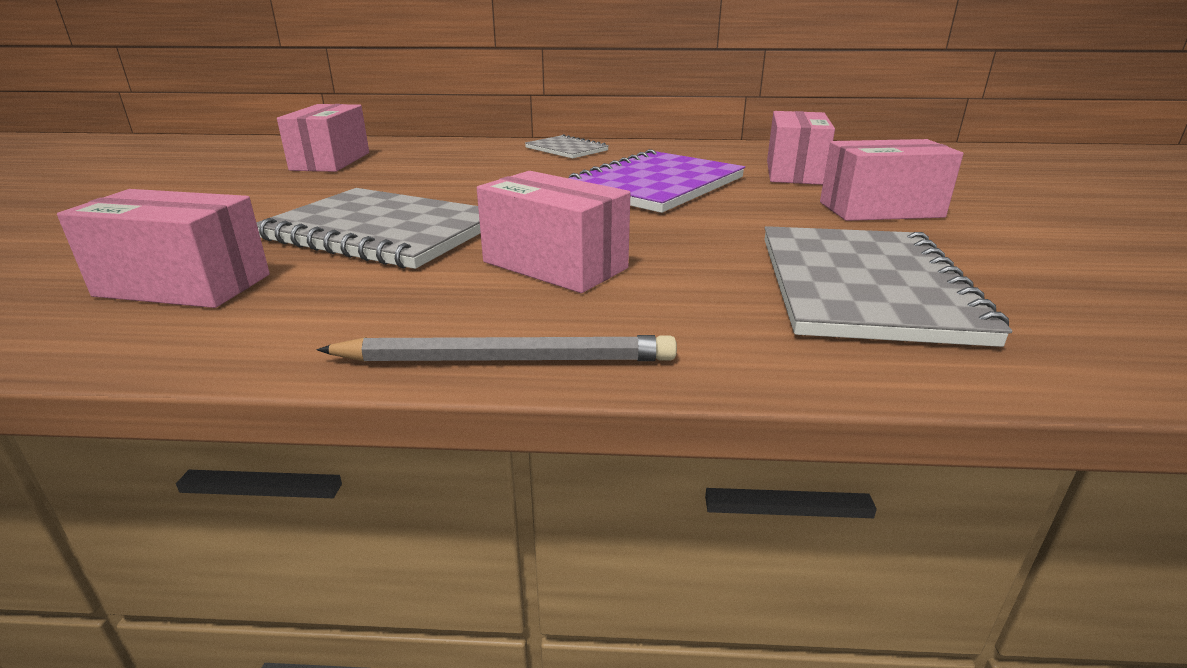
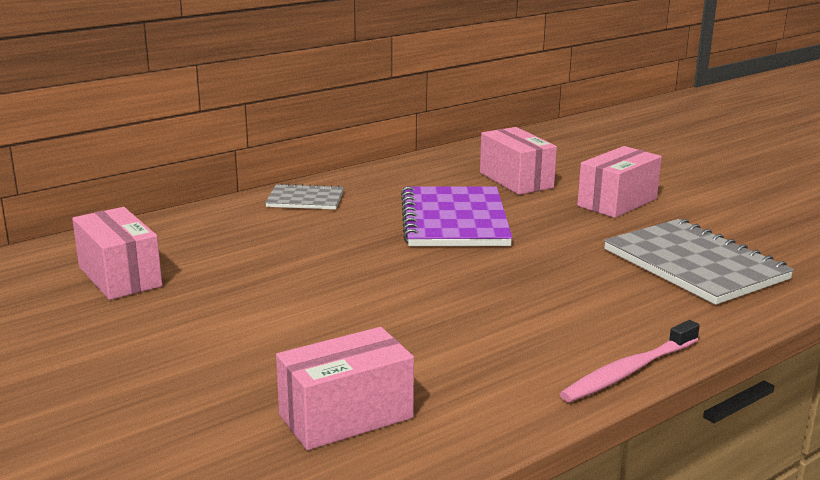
camera: 40 degrees left, 5 degrees down
grey notebook [256,188,481,269] -> none
grey pencil [316,335,677,362] -> pink toothbrush [560,320,700,402]
pink box [477,171,630,293] -> none

